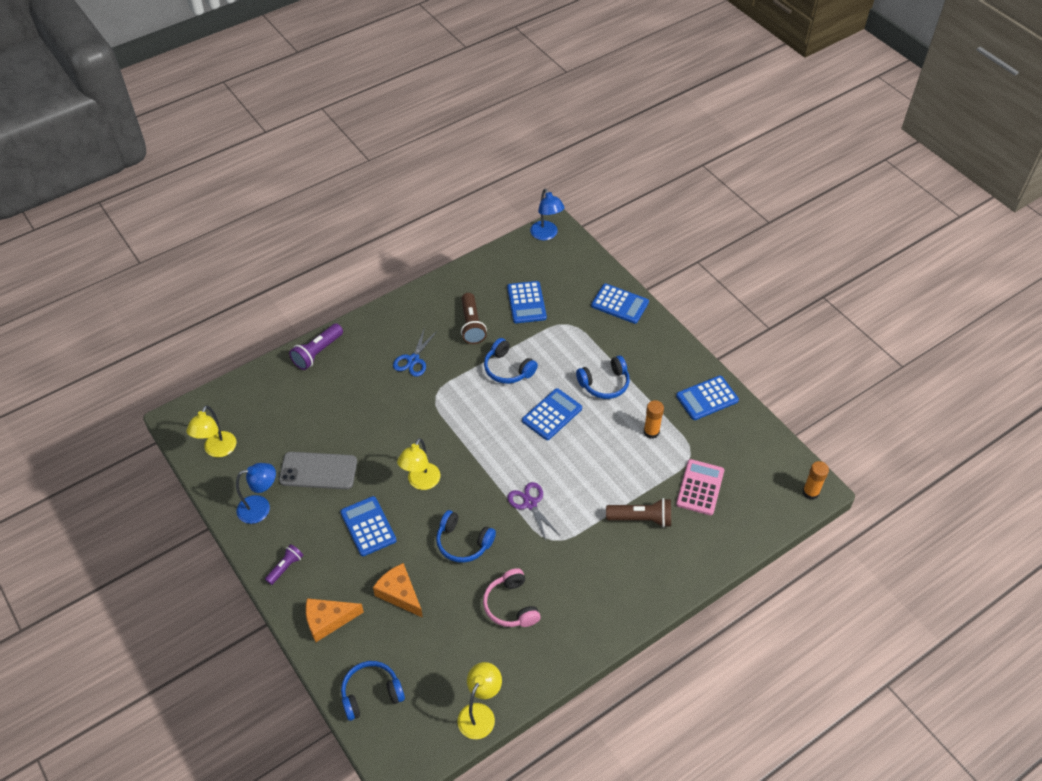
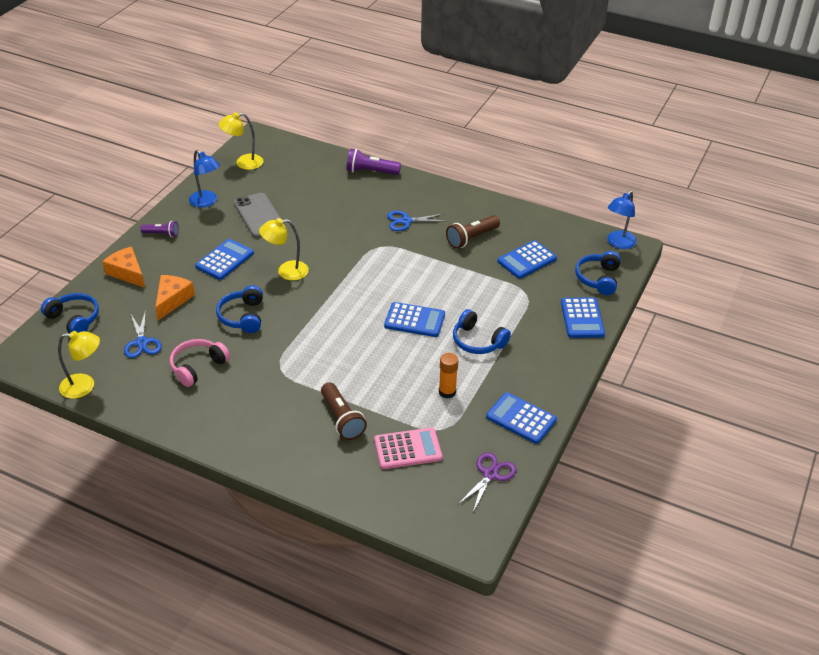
camera: 60 degrees right, 10 degrees down
blue headphones [484,338,538,384] -> blue headphones moved to [575,251,621,295]
purple scissors [507,482,559,540] -> purple scissors moved to [457,452,517,512]
orange glue stick [803,461,829,500] -> none
none -> blue scissors [124,310,162,358]

